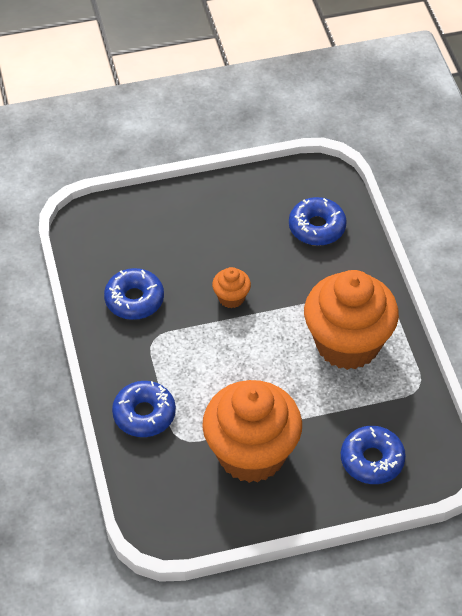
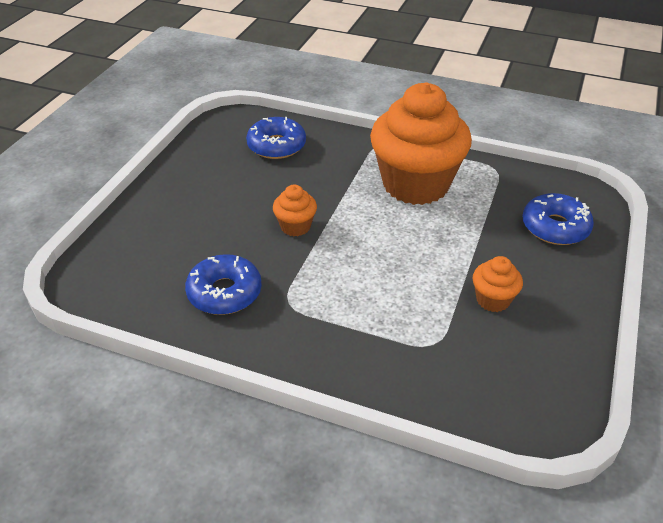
camera: 55 degrees left, 10 degrees down
blue donut [112,381,176,437] -> none
orange cupcake [202,380,302,483] -> orange cupcake [473,256,523,312], size x0.42

